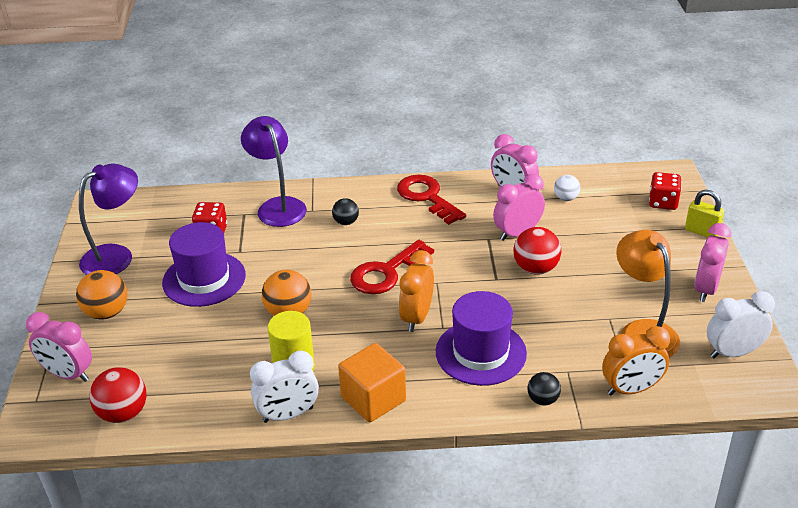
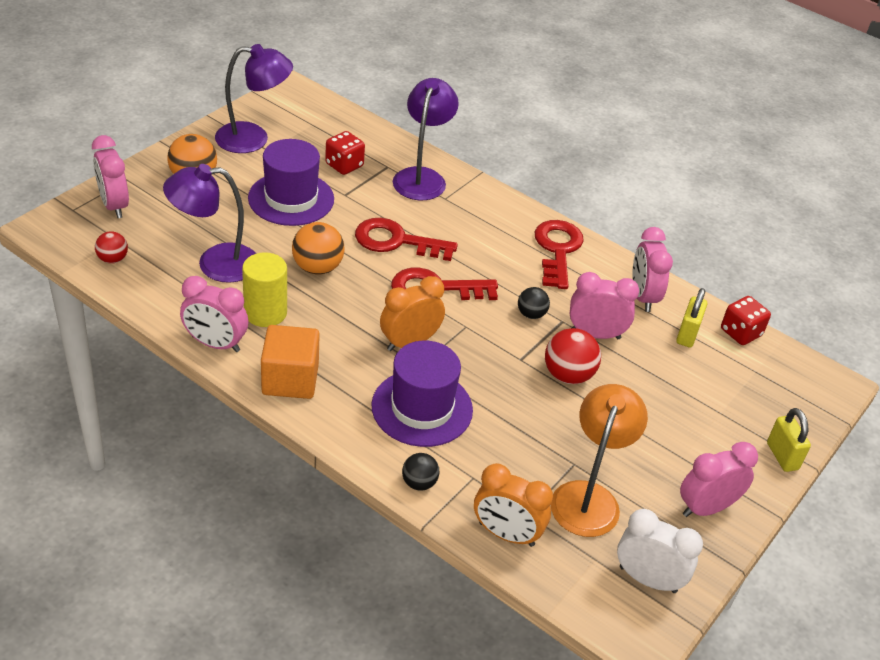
camera: 35 degrees right, 5 degrees up
red ball [89,367,147,423] -> red ball [95,231,128,264], size x0.60
white clock [250,350,319,423] -> pink clock [180,276,248,352]
black ball [332,198,359,225] -> black ball moved to [518,287,550,319]
white ball [554,175,580,201] -> yellow padlock [676,288,707,348]
red dice [649,172,681,210] -> red dice moved to [721,296,771,345]
none -> purple lamp [163,164,256,283]
none -> red key [355,218,458,261]

